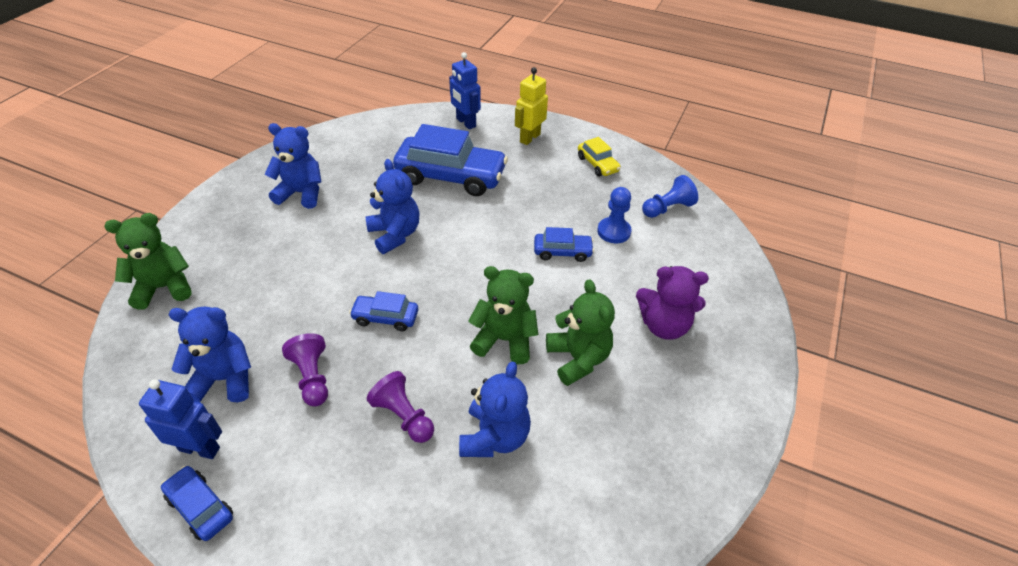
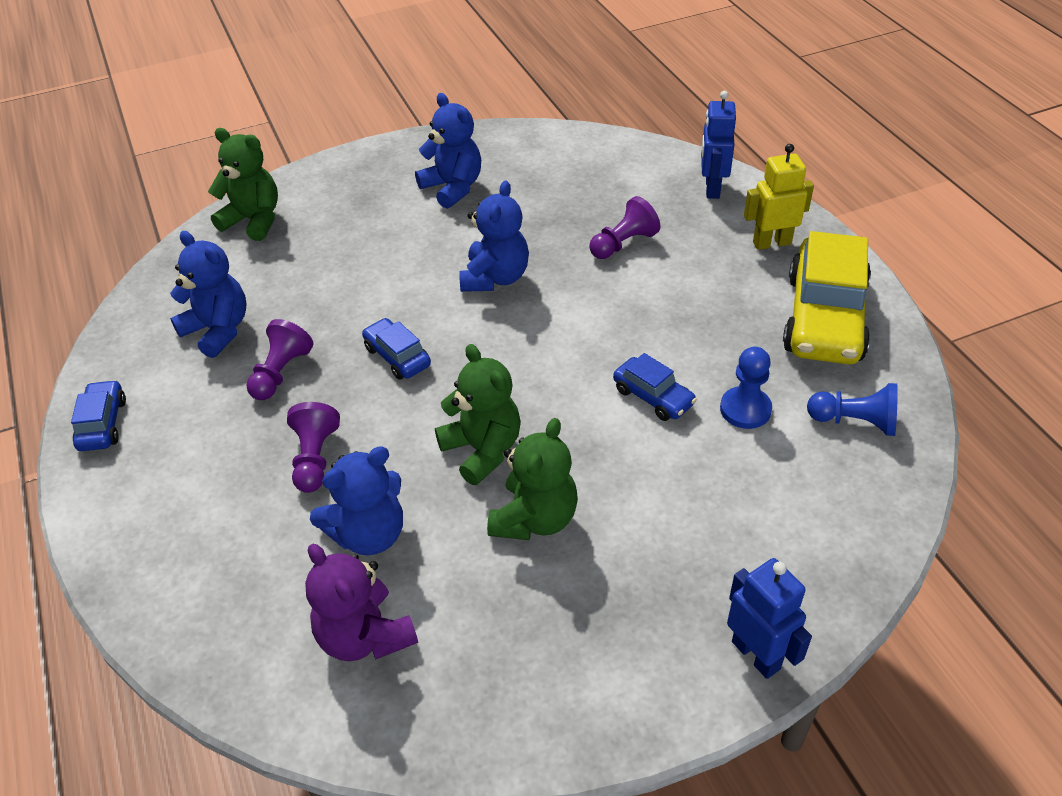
camera: 45 degrees right, 0 degrees up
blue robot [139,379,222,459] -> blue robot moved to [727,558,812,679]
blue car [393,124,508,196] -> purple pawn [589,196,661,259]
yellow car [578,137,621,177] -> yellow car [783,231,871,364], size x2.06
purple teddy bear [636,266,709,340] -> purple teddy bear moved to [305,544,418,661]

